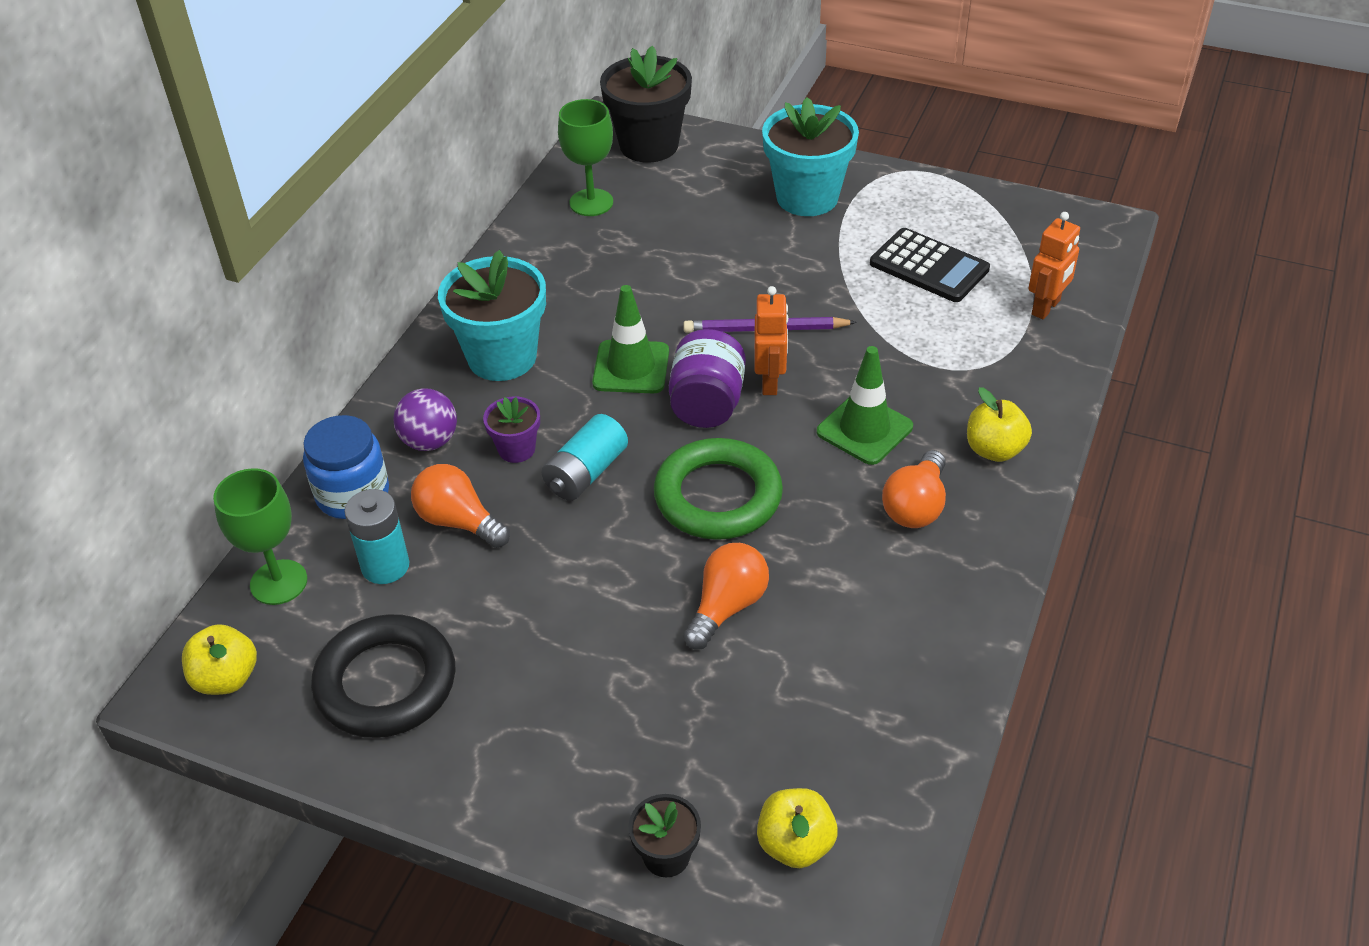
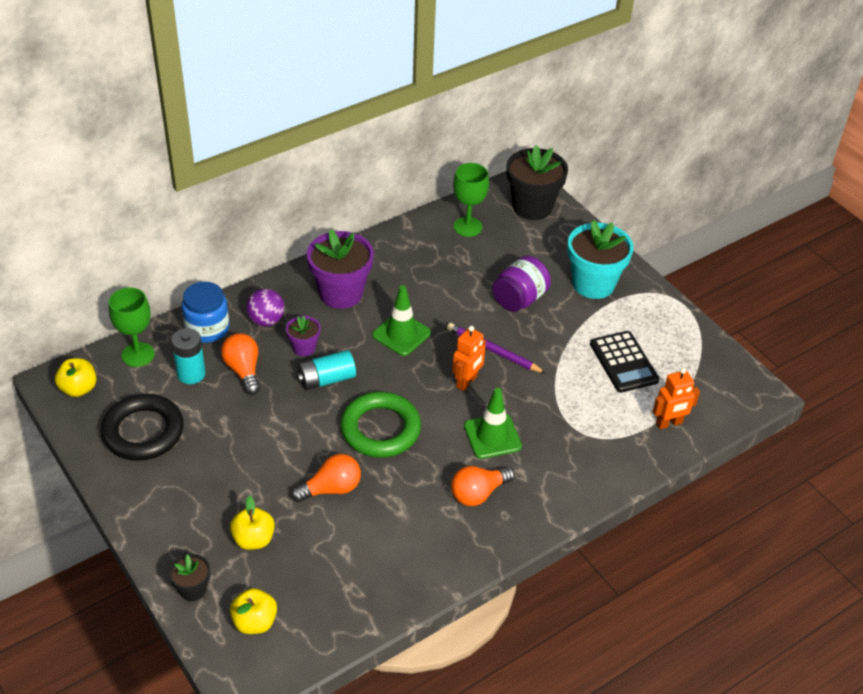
camera: 30 degrees right, 0 degrees up
turquoise flower pot [438,250,546,381] -> purple flower pot [307,229,374,309]
purple jar [669,329,746,428] -> purple jar moved to [492,256,551,312]
yellow apple [967,387,1032,462] -> yellow apple moved to [230,496,275,550]

